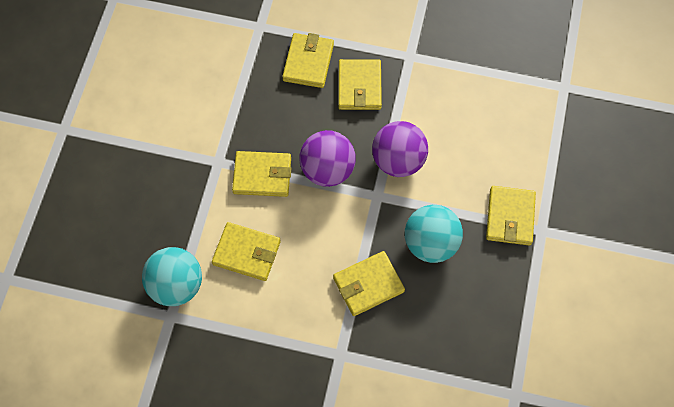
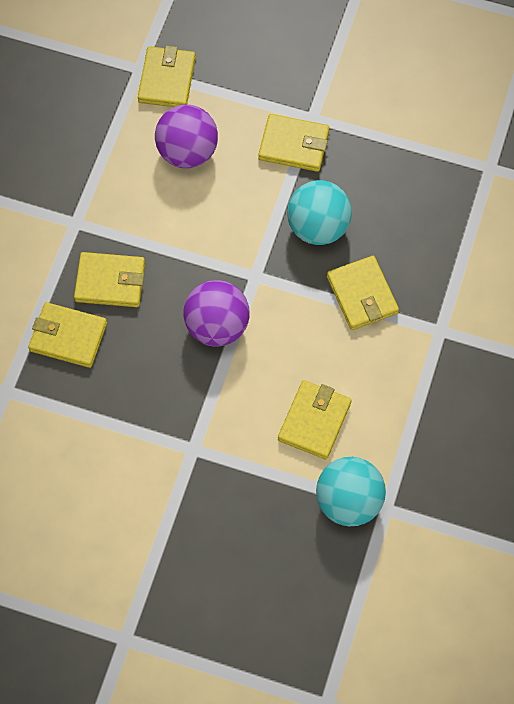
camera: 85 degrees left, 0 degrees up
yellow wallet [232,151,291,197] -> yellow wallet moved to [138,45,196,107]
purple ball [372,121,428,177] -> purple ball moved to [155,104,218,168]

